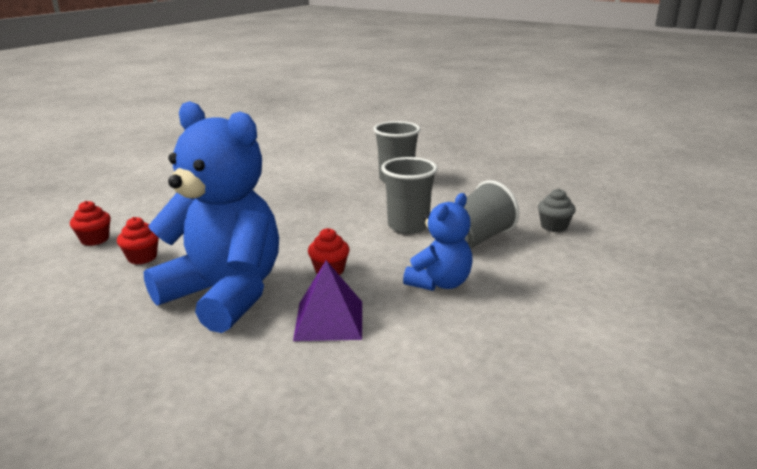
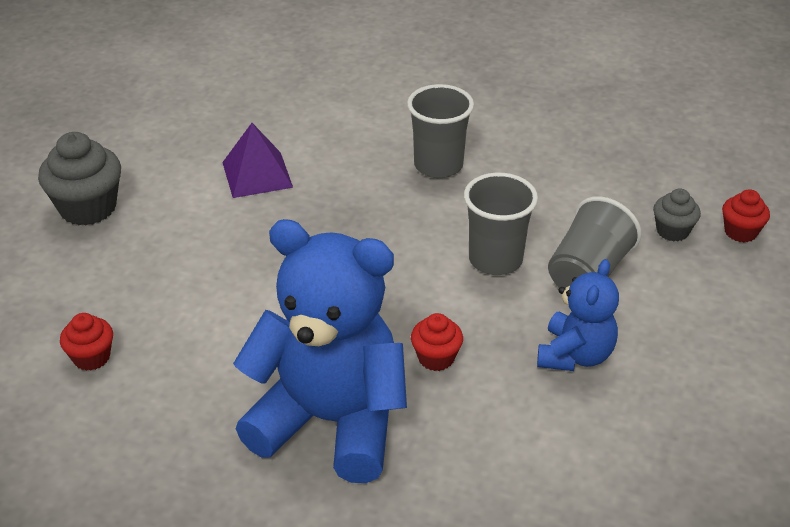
camera: 15 degrees left, 15 degrees up
red cupcake [117,217,159,265] -> red cupcake moved to [722,189,770,242]
purple pyramid [293,260,362,341] -> purple pyramid moved to [222,123,293,198]
none -> grey cupcake [38,132,121,225]

